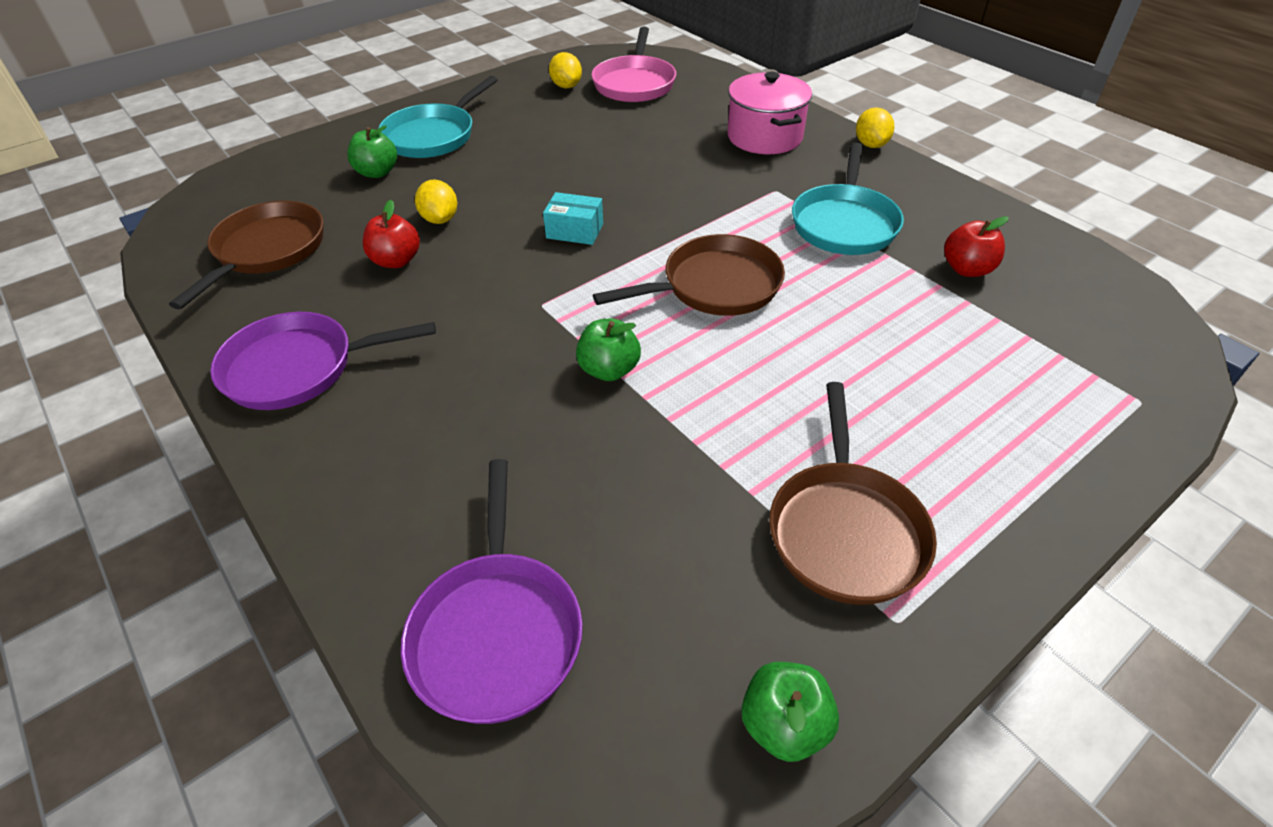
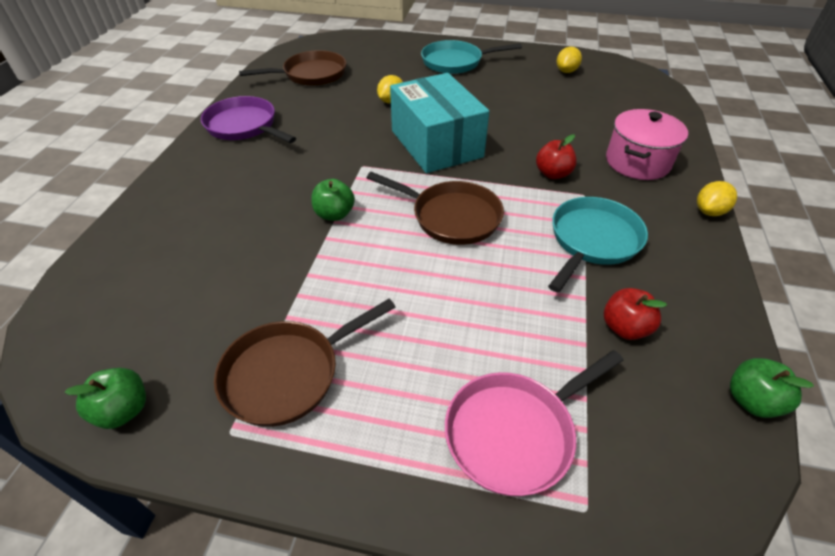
camera: 50 degrees right, 0 degrees up
green apple [347,125,397,178] -> green apple moved to [730,358,814,418]
red apple [363,200,420,268] -> red apple moved to [536,134,577,179]
purple pan [401,459,583,724] -> none
turquoise box [543,192,603,245] -> turquoise box [390,73,489,173], size x2.42
pink pan [591,27,676,102] -> pink pan moved to [445,350,624,496]
turquoise pan [792,142,904,255] -> turquoise pan turned 150 degrees clockwise [548,197,648,293]

